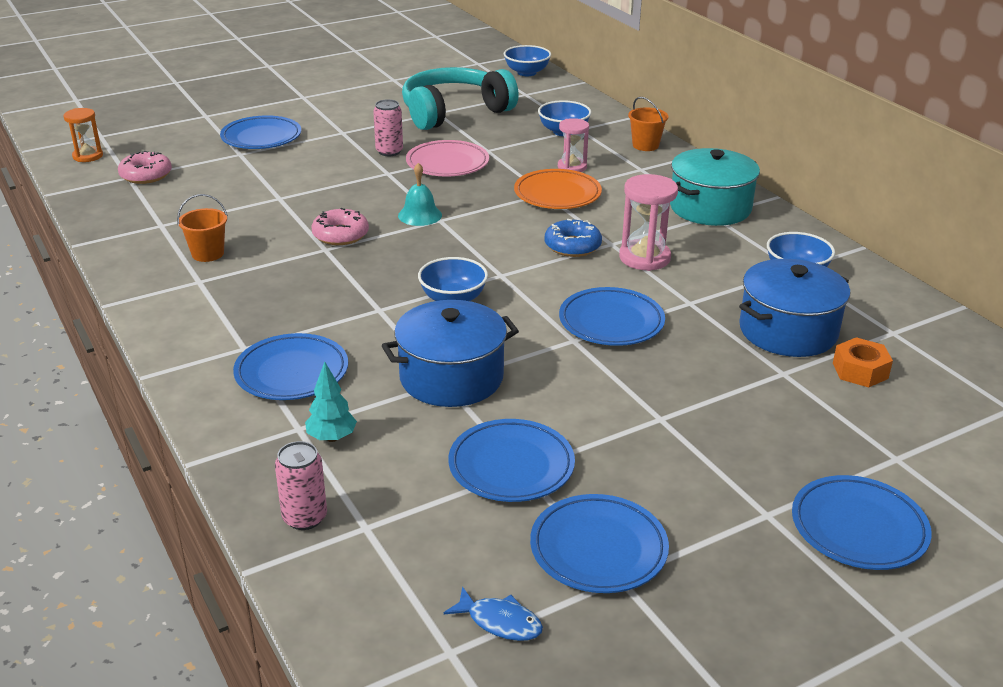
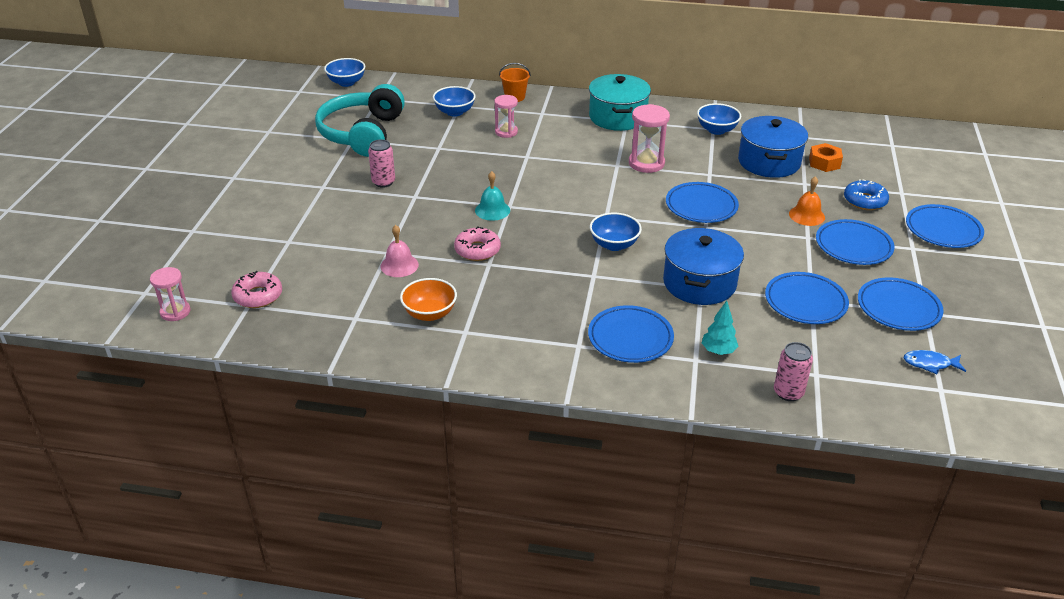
camera: 50 degrees left, 5 degrees up
orange hourglass [64,108,103,162] -> pink hourglass [150,267,190,321]
orange bucket [177,194,228,262] -> orange bowl [400,278,457,321]
blue plate [220,115,301,149] -> blue plate moved to [816,219,895,265]
pink plate [406,140,489,176] -> none
blue fish [444,586,543,641] -> blue fish turned 150 degrees counterclockwise [904,350,966,374]
orange plate [514,169,602,209] -> none
blue donut [544,219,602,257] -> blue donut moved to [844,179,889,210]
none -> pink bell [380,225,419,277]
none -> orange bell [789,176,825,226]

